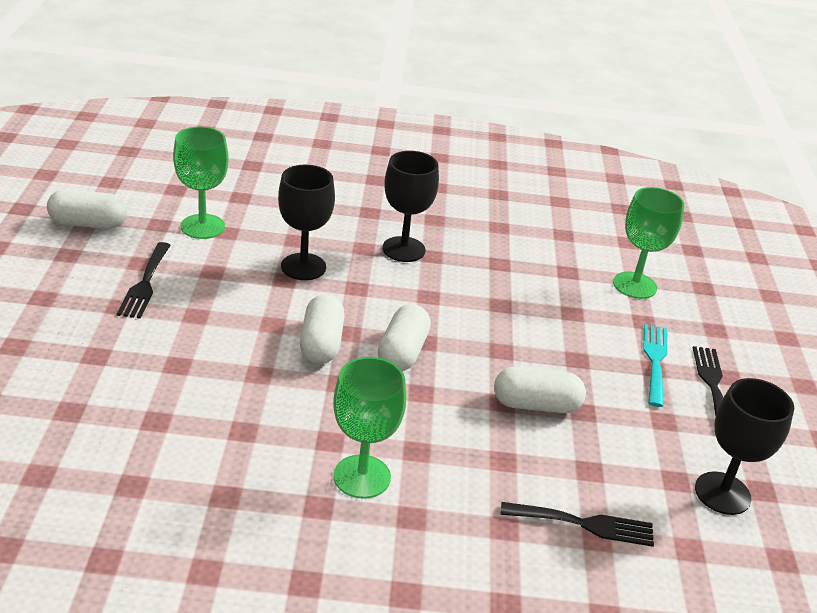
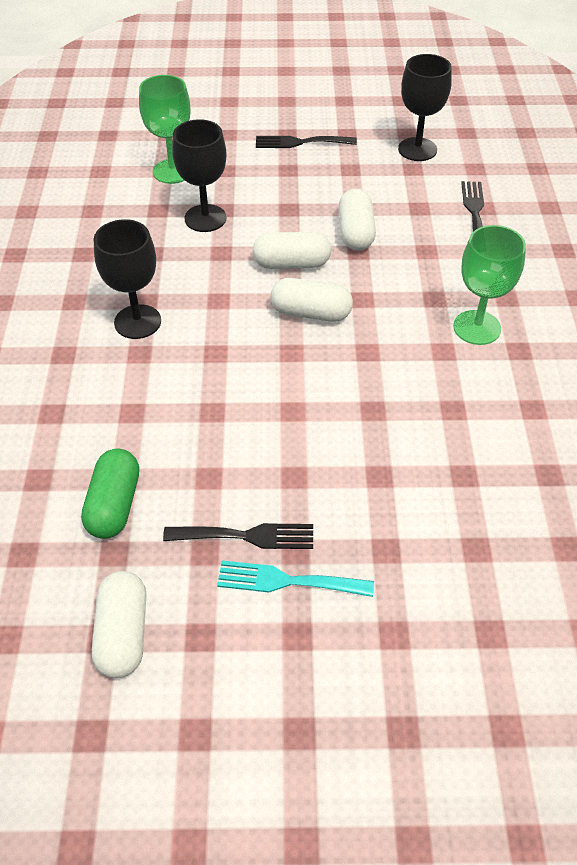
camera: 90 degrees left, 15 degrees up
green goblet [173,127,229,239] -> green capsule [81,449,139,539]
black goblet [278,165,335,280] -> black goblet moved to [172,119,227,232]
white capsule [300,294,345,364] -> white capsule moved to [253,232,331,269]
turquoise fork [644,324,667,407] -> turquoise fork moved to [217,561,374,597]

